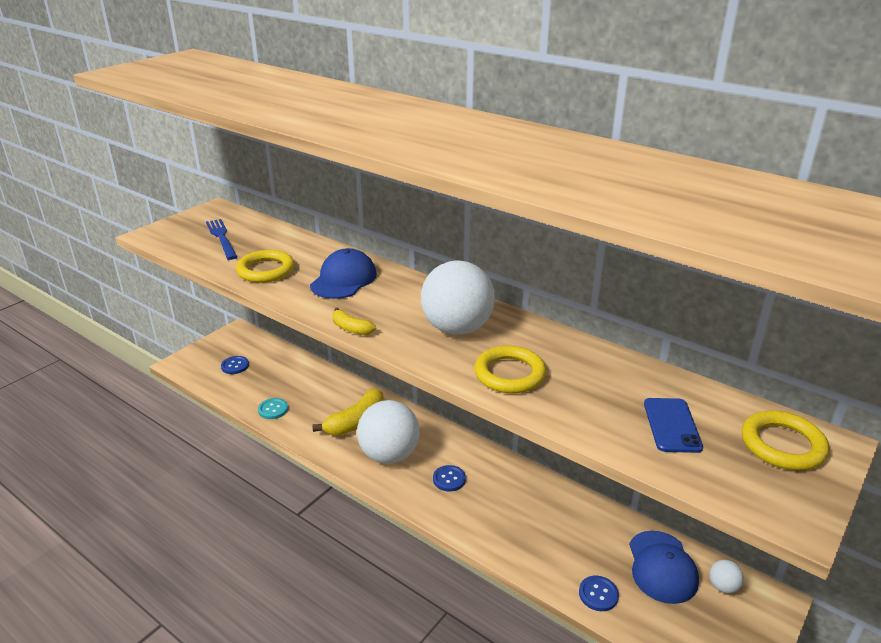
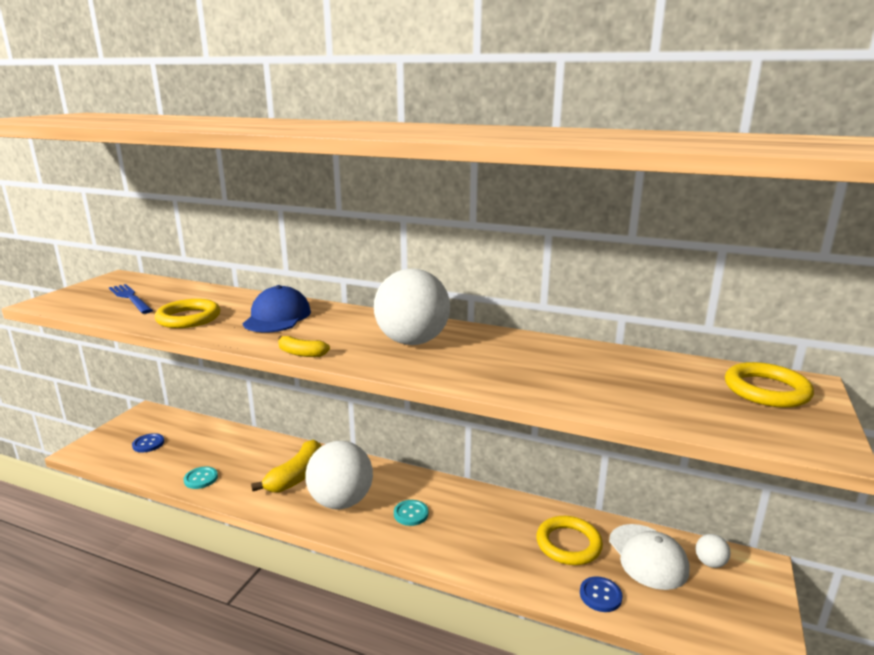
camera: 15 degrees left, 10 degrees down
blue button [433,465,466,491] -> turquoise button [394,500,428,526]
yellow ring [474,346,546,393] -> yellow ring moved to [536,516,603,565]
blue cap [629,531,699,604] -> white cap [609,524,689,590]
blue phone [644,398,703,453] -> none

